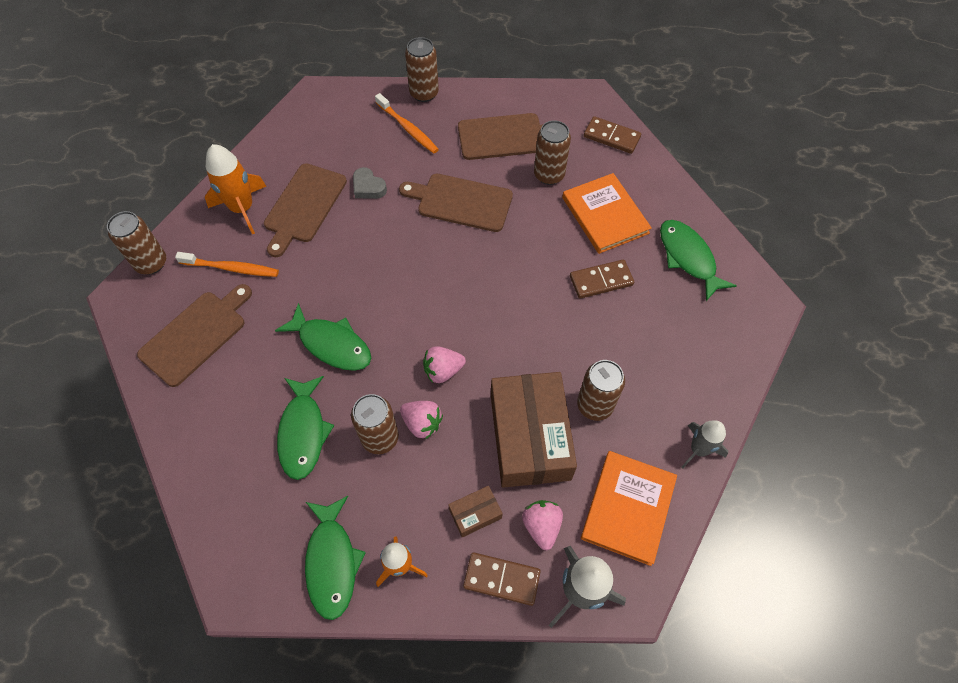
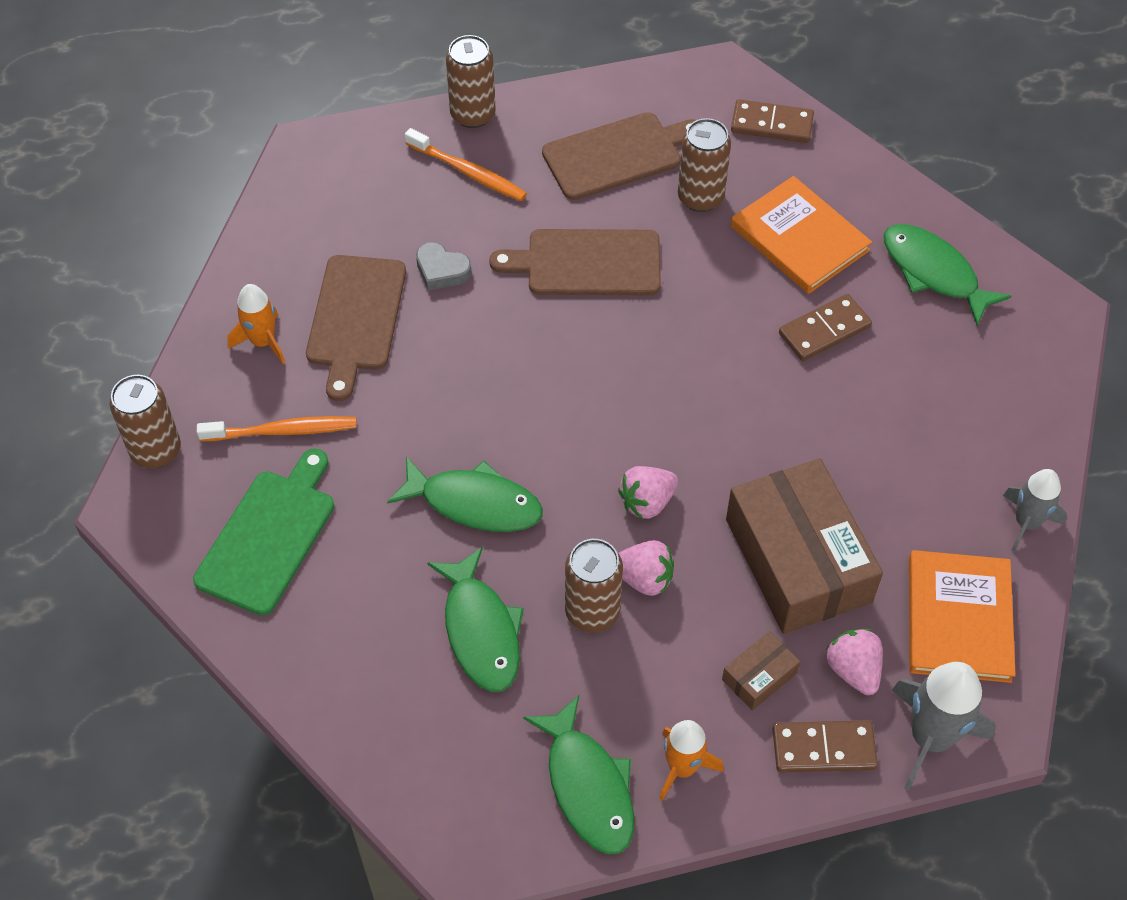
camera: 15 degrees left, 5 degrees down
brown cutting board [137,284,252,387] -> green cutting board [193,448,334,615]
orange rocket [205,144,267,234] -> orange rocket [227,284,285,364], size x0.65
brown can [577,360,625,421] -> none

